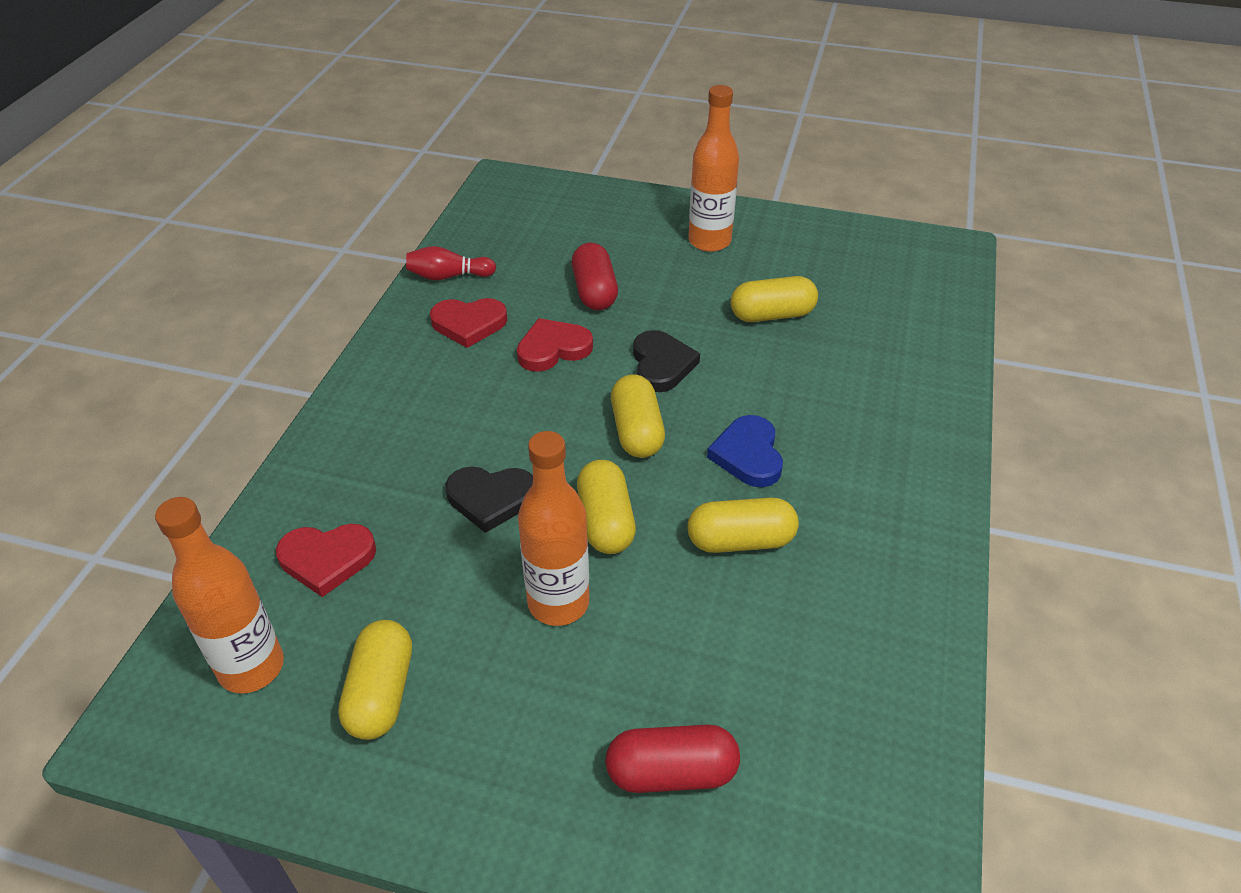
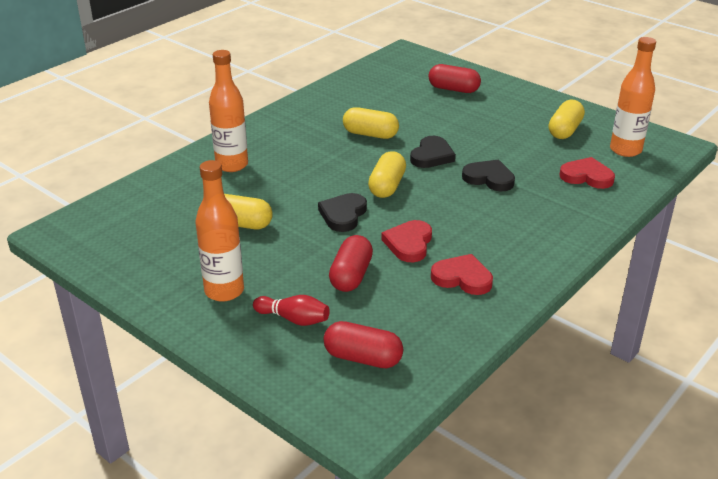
camera: 155 degrees left, 10 degrees down
red bowling pin [406,246,496,280] -> red bowling pin moved to [253,295,330,326]
red heart [517,318,593,372] -> red heart turned 105 degrees clockwise [382,220,432,262]
orange bottle [518,431,589,626] -> orange bottle moved to [209,50,248,172]
yellow capsule [577,460,636,554] -> black heart [410,136,456,168]
blue heart [707,415,783,487] -> none
none -> red capsule [324,321,403,368]

